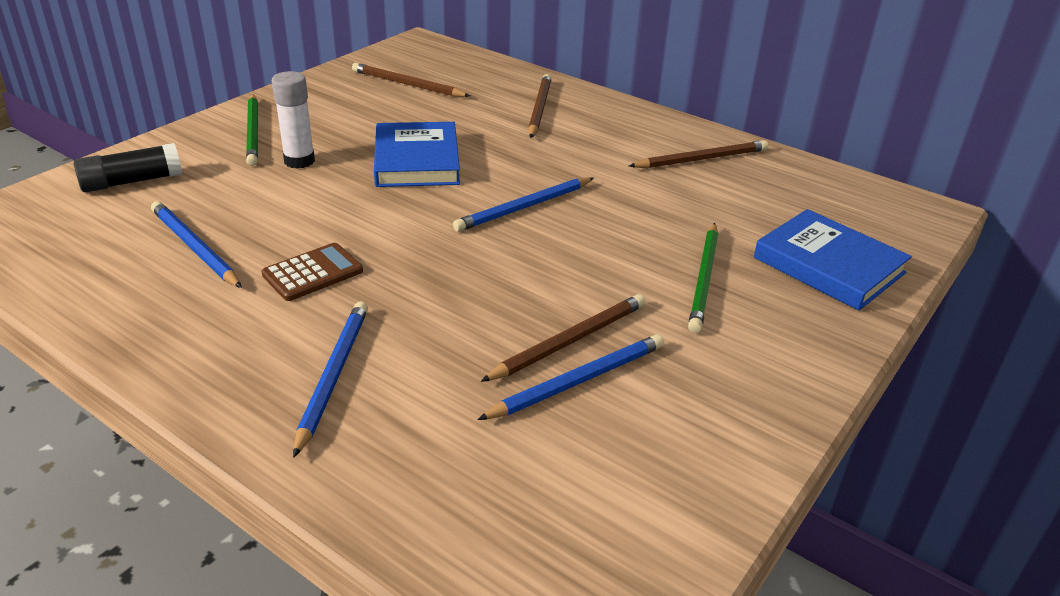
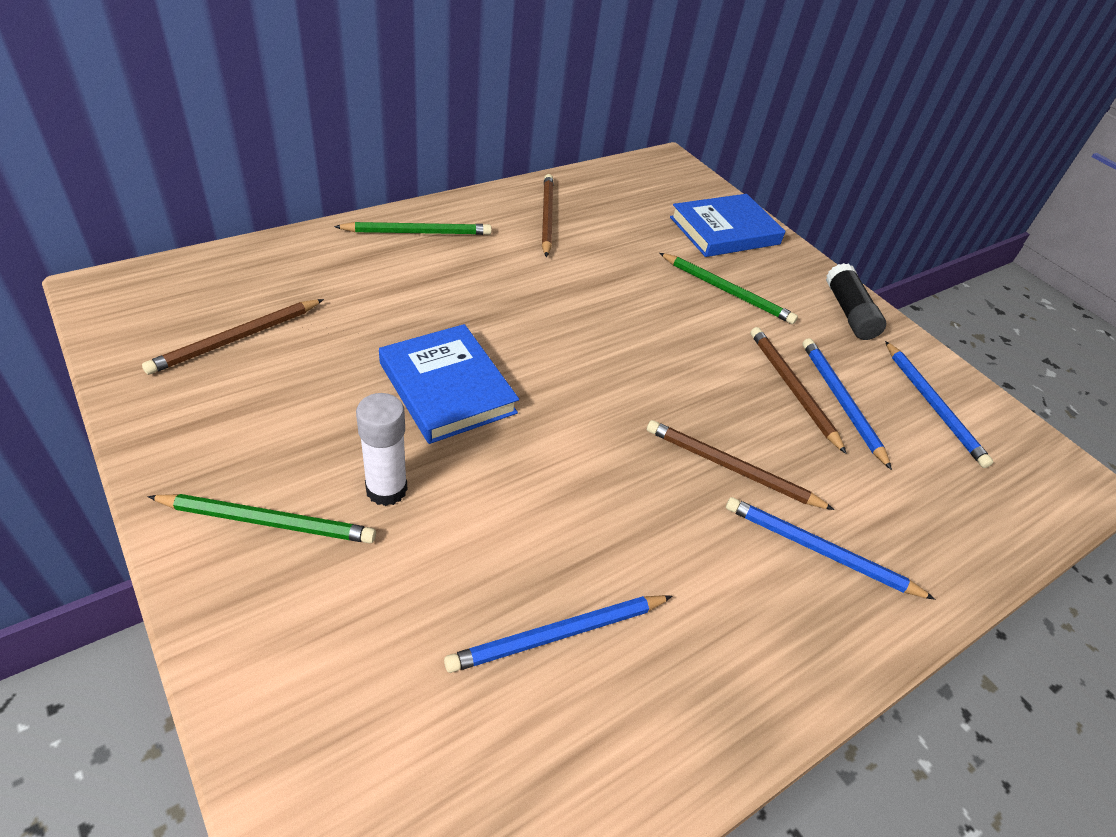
camera: 75 degrees left, 10 degrees up
black glue stick [74,143,182,192] -> black glue stick moved to [826,263,886,340]
brown calculator [261,243,363,301] -> none
blue book [374,122,460,187] -> blue book turned 45 degrees clockwise [379,324,519,444]
blue pencil [453,177,594,232] -> blue pencil moved to [885,341,993,468]
brown pencil [528,74,552,138] -> brown pencil moved to [647,420,834,510]
none -> green pencil [334,222,492,235]

